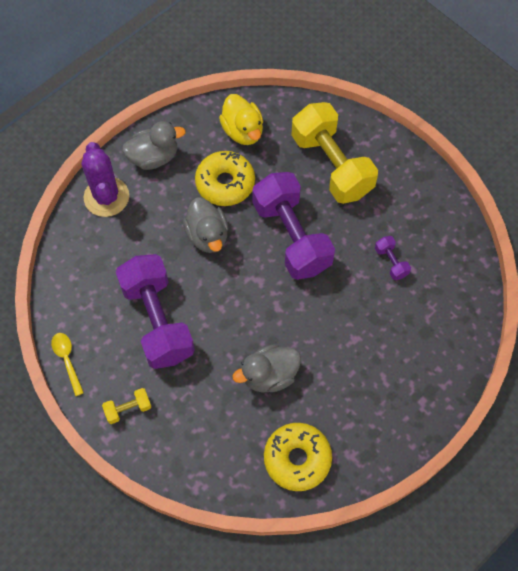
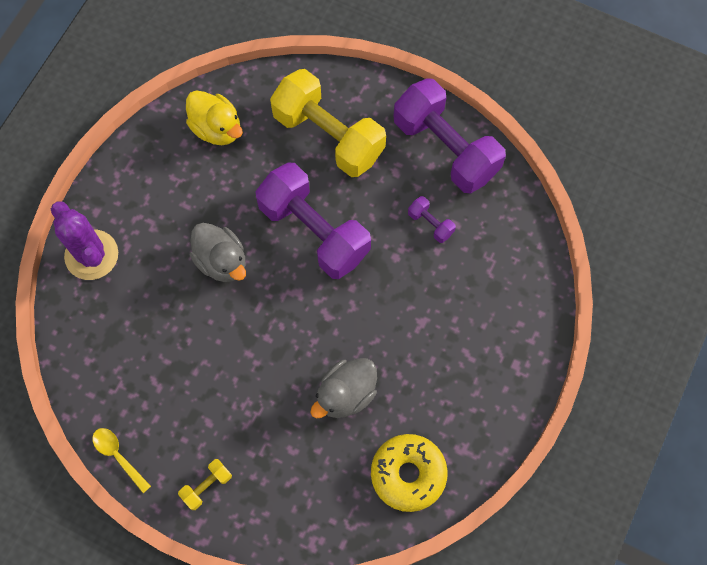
camera: 20 degrees left, 5 degrees up
purple dumbbell [116,254,195,369] -> purple dumbbell moved to [394,78,506,193]
grey duck [122,121,186,170] -> none
yellow donut [195,151,255,206] -> none

